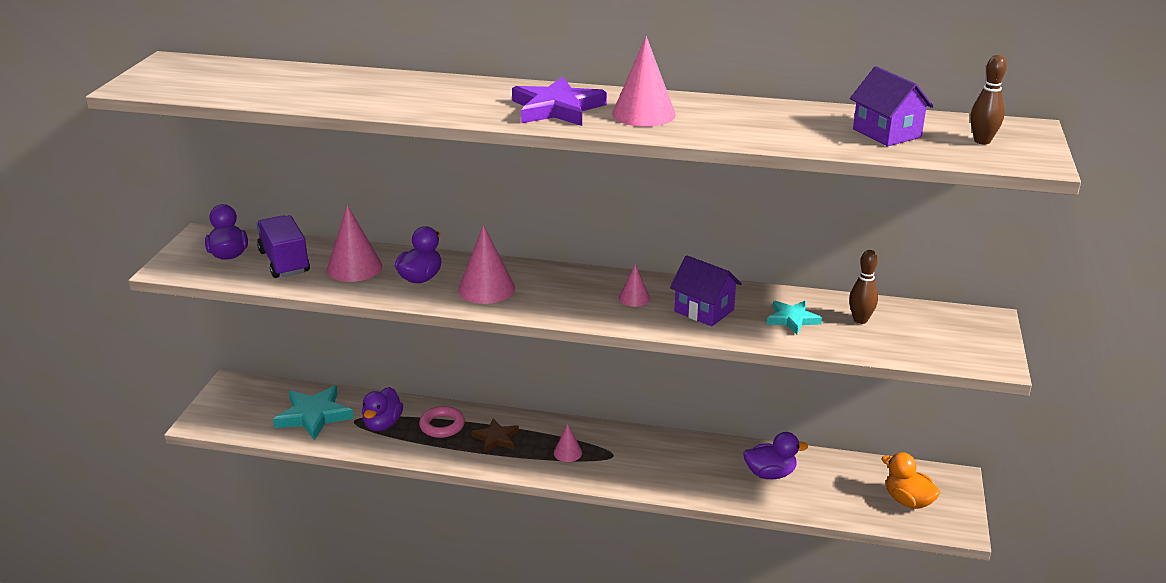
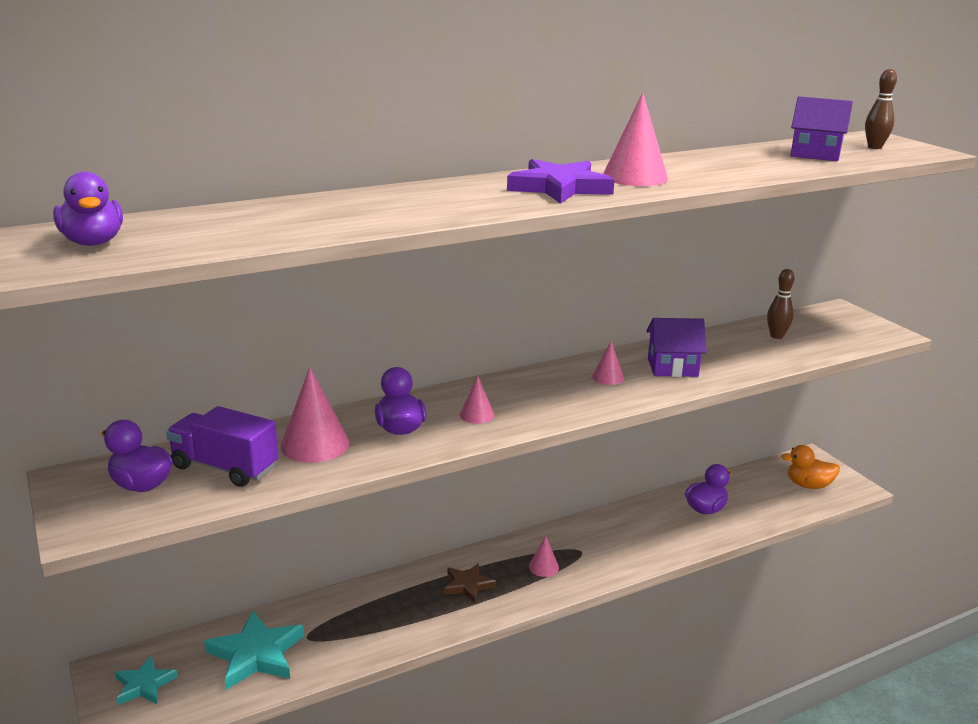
camera: 40 degrees left, 5 degrees down
purple duck [362,387,403,431] -> purple duck moved to [53,172,123,246]
pink ring [419,406,465,438] -> none
pink cone [458,225,515,304] -> pink cone [460,376,494,424], size x0.54
turquoise star [767,301,822,335] -> turquoise star moved to [115,655,178,705]

